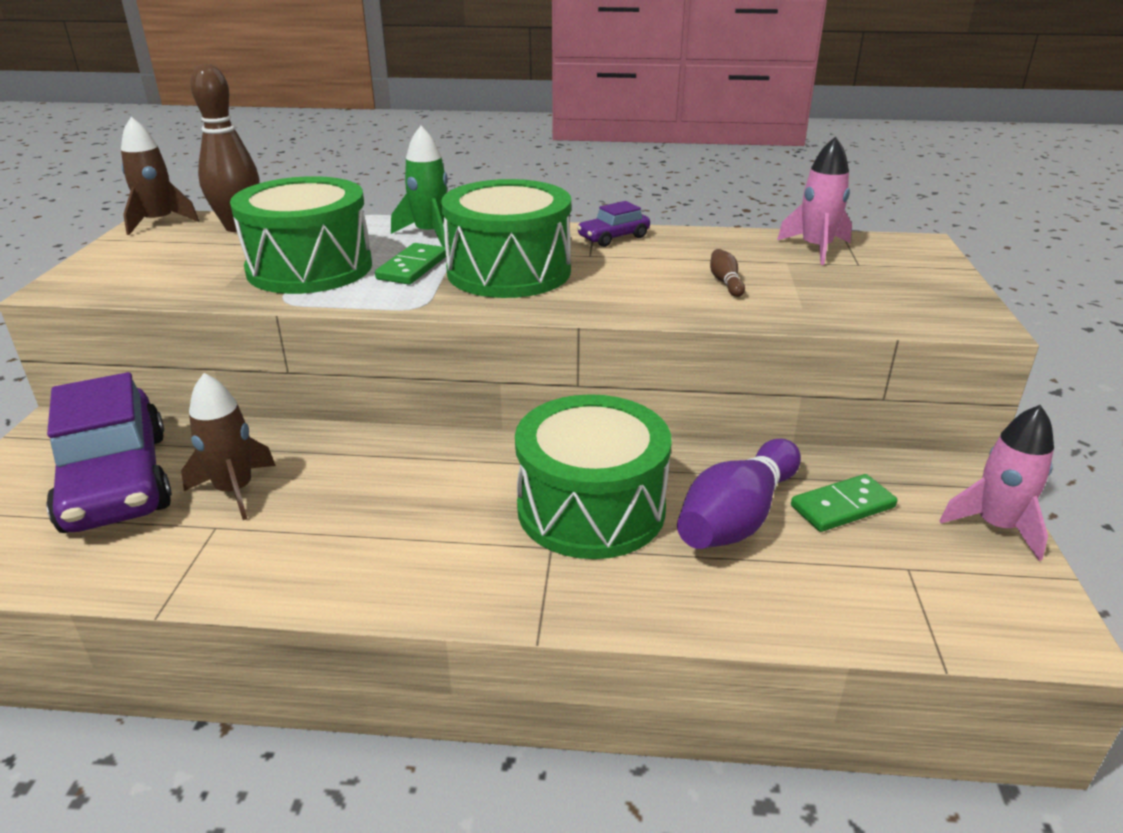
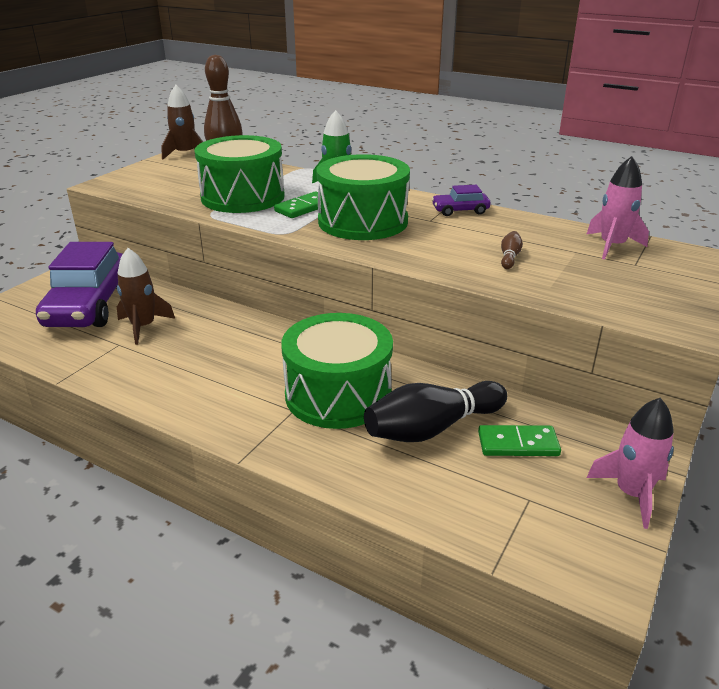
camera: 25 degrees right, 0 degrees up
purple bowling pin [677,439,801,549] -> black bowling pin [364,381,507,442]

